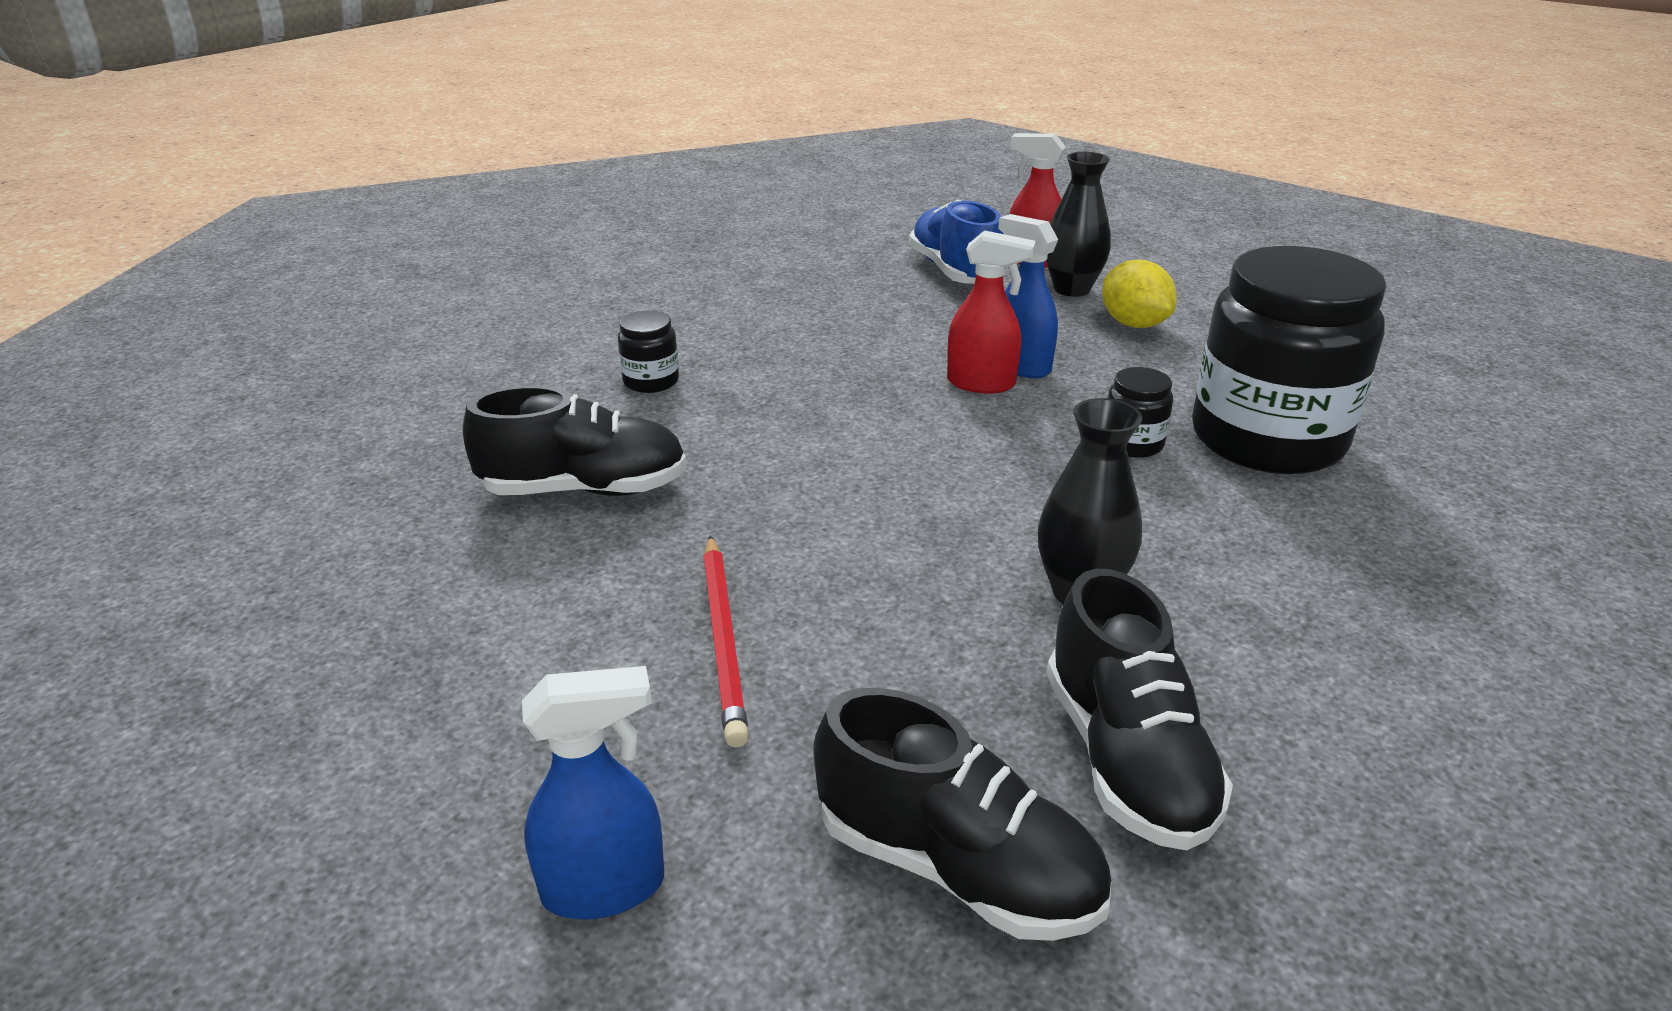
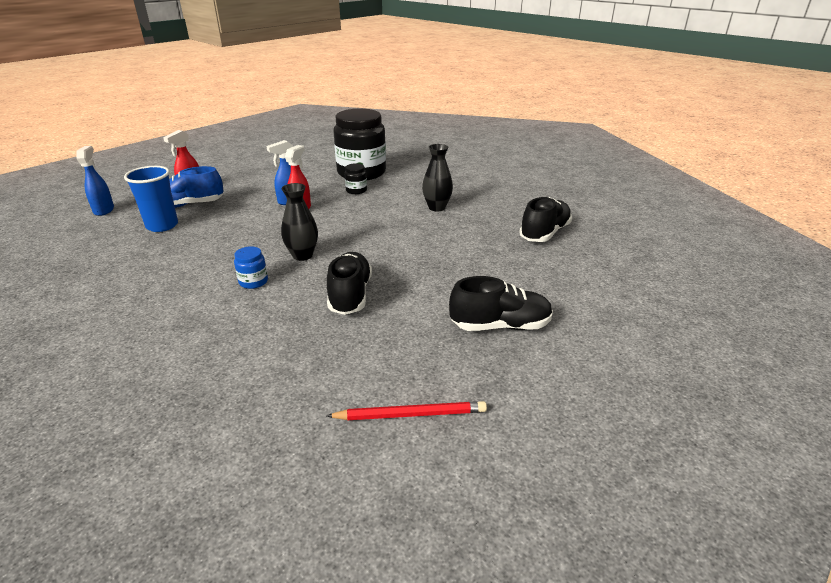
camera: 85 degrees left, 0 degrees up
blue spray bottle [522,666,664,920] -> blue spray bottle moved to [76,146,114,216]
black jar [618,311,679,393] -> blue jar [234,246,268,289]
red pencil [703,535,749,748] -> red pencil moved to [326,401,487,420]
black vase [1046,152,1111,297] -> black vase moved to [281,183,318,261]
black shoe [1047,569,1233,850] -> black shoe moved to [449,276,553,331]
yellow lemon [1102,260,1177,328] -> none
none -> blue cup [124,166,178,232]

